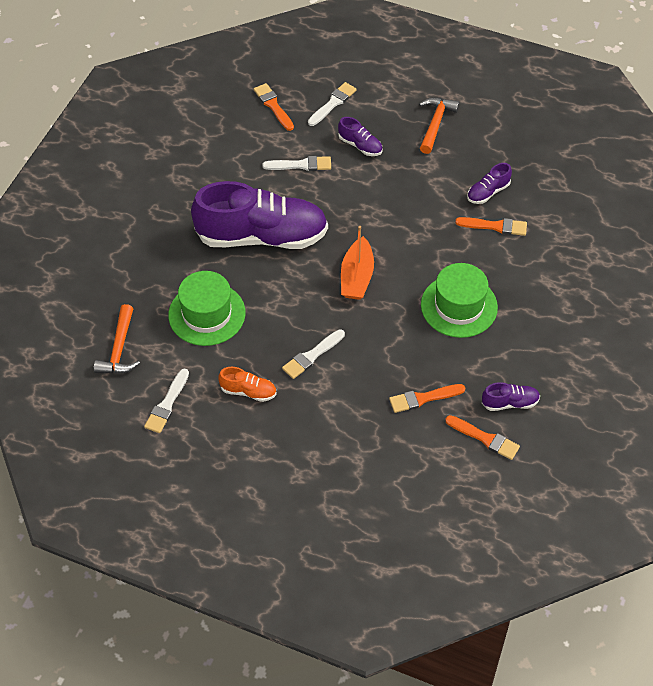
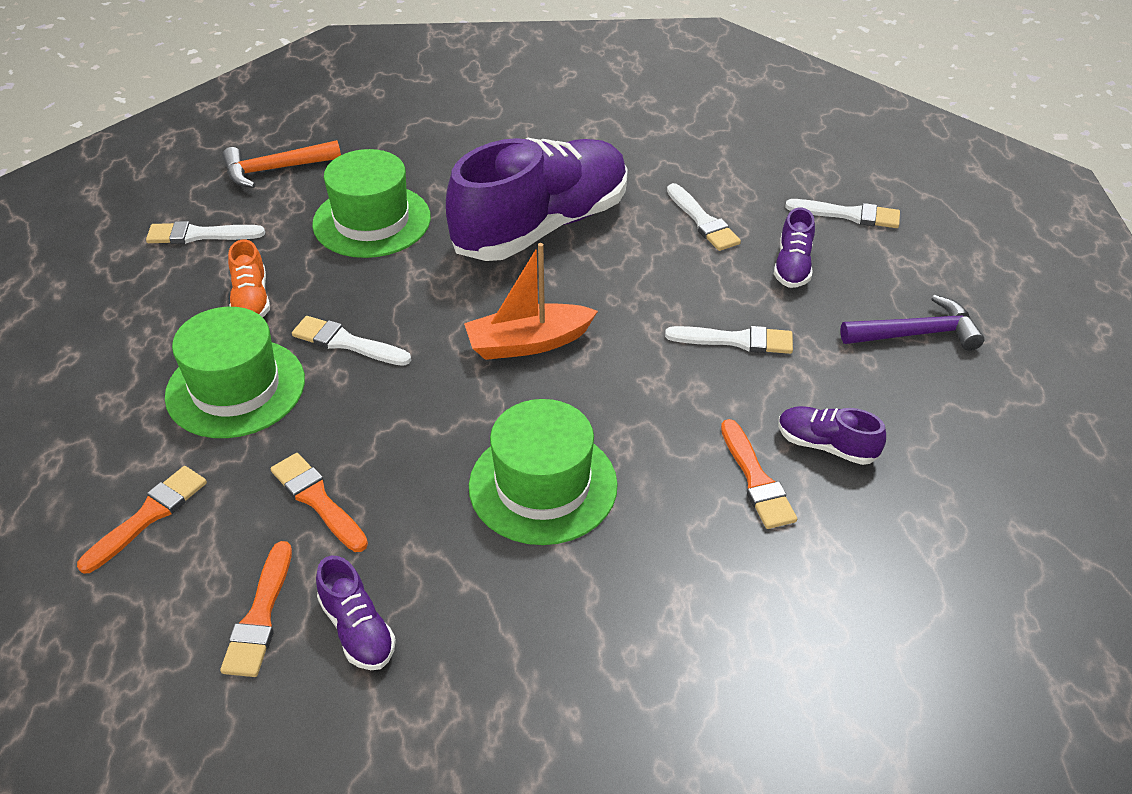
camera: 65 degrees right, 10 degrees down
purple shoe [191,181,328,249] -> purple shoe turned 105 degrees counterclockwise [446,138,628,261]
orange brush [254,83,294,131] -> orange brush moved to [77,466,207,574]
orange hammer [419,97,460,154] -> purple hammer [840,295,984,351]
none -> green hat [165,307,305,438]
none -> white brush [665,326,793,354]

